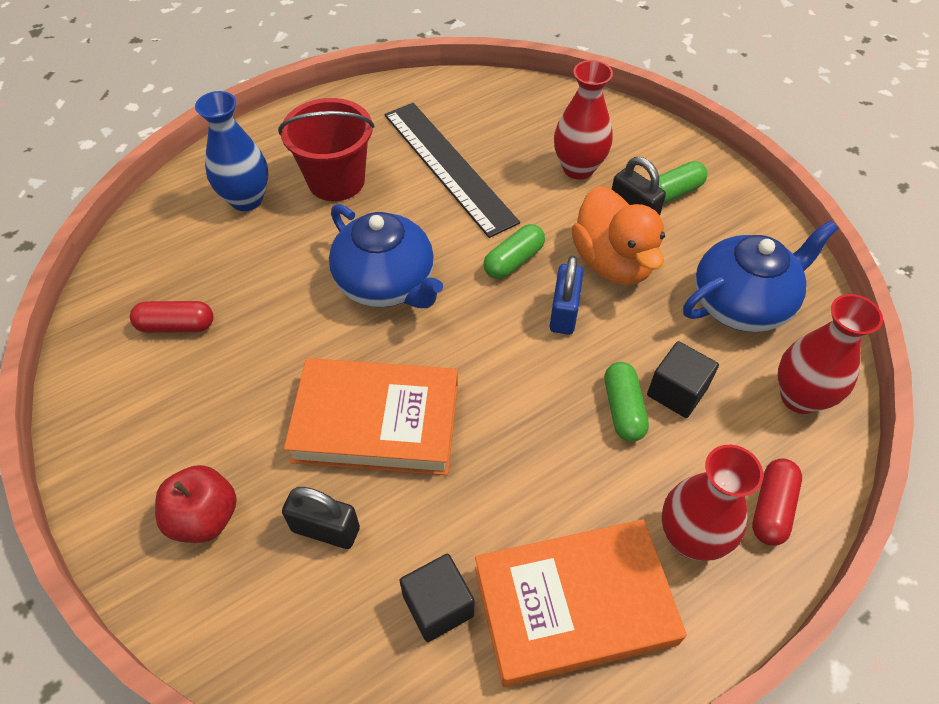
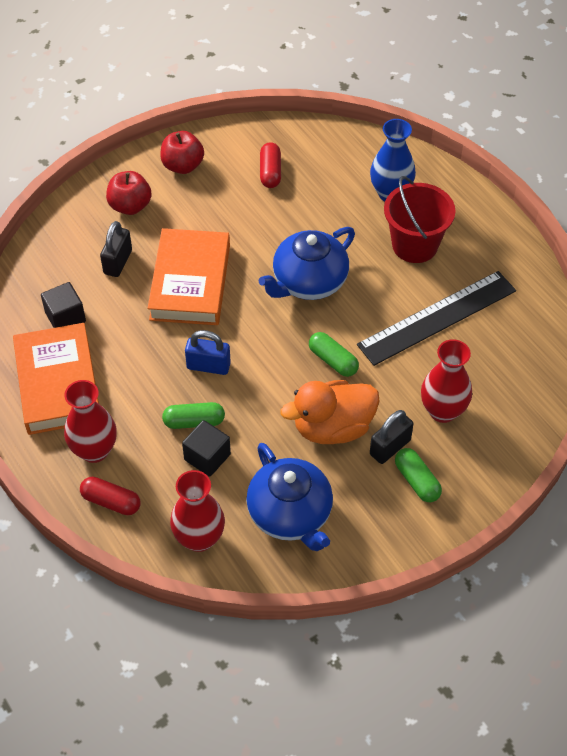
camera: 90 degrees right, 0 degrees up
blue padlock [550,256,584,335] -> blue padlock moved to [185,330,231,375]
none -> red apple [160,131,204,174]

